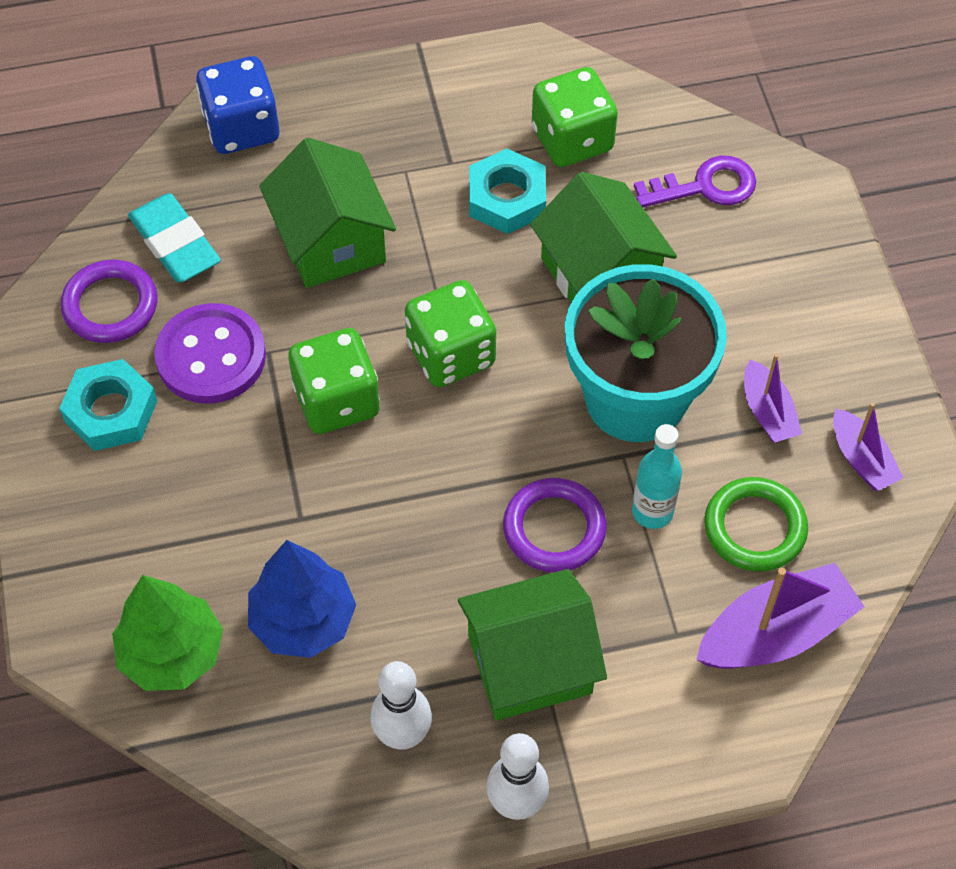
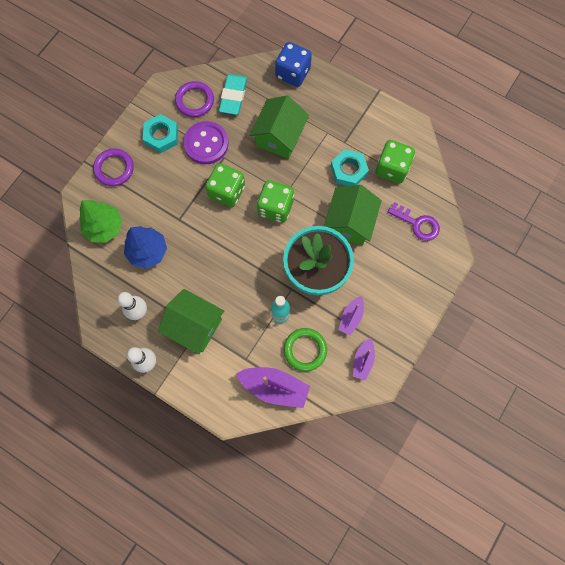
camera: 45 degrees right, 15 degrees up
purple ring [503,478,607,572] -> purple ring moved to [93,149,134,186]

